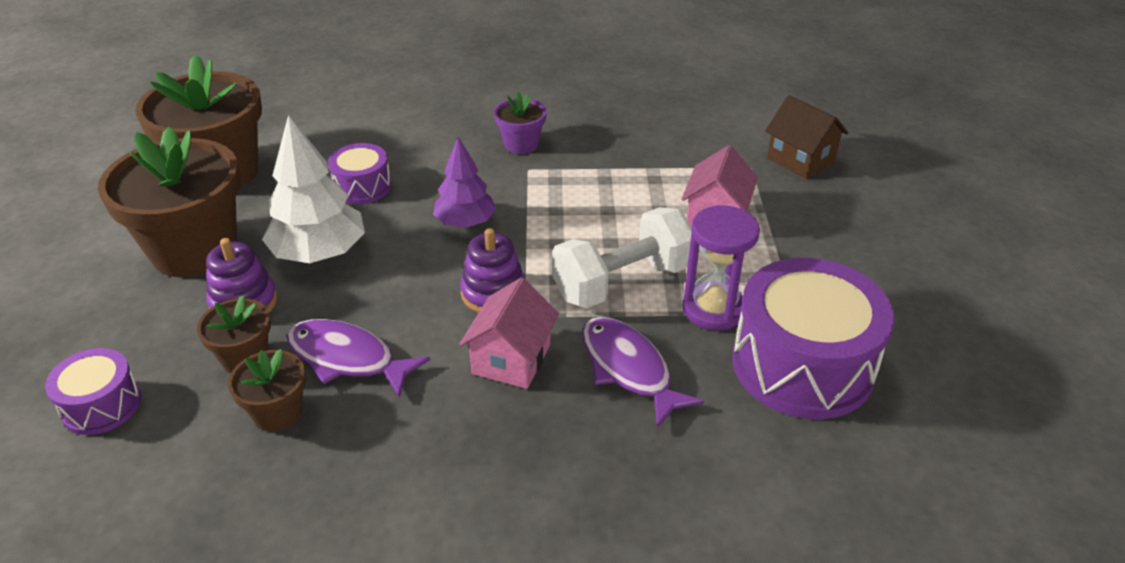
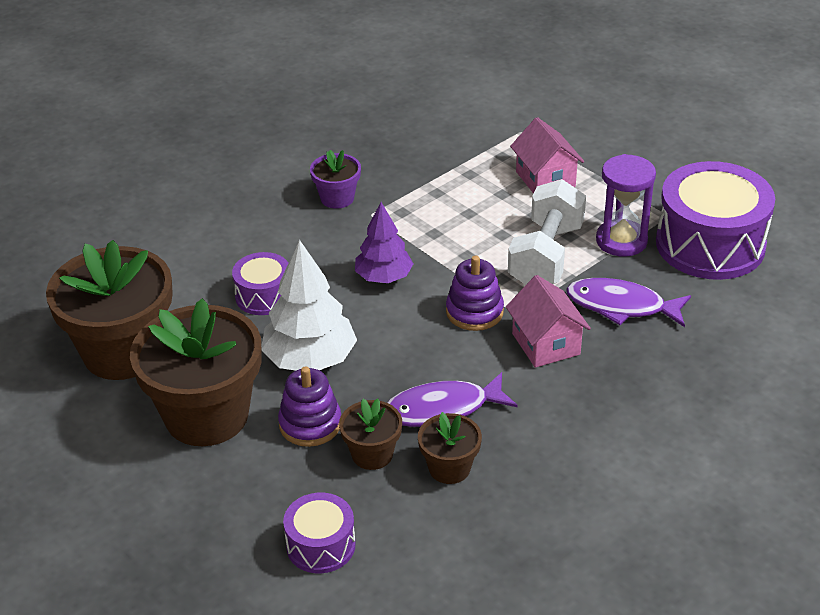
camera: 40 degrees left, 0 degrees up
brown house [765,95,848,179] -> none

